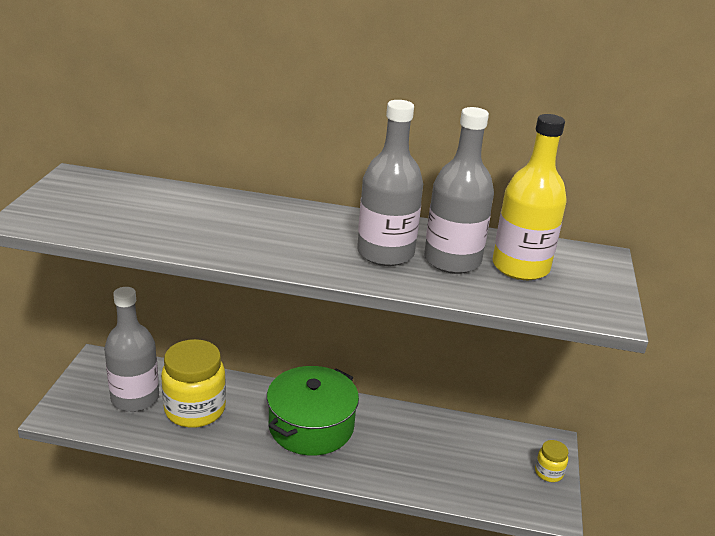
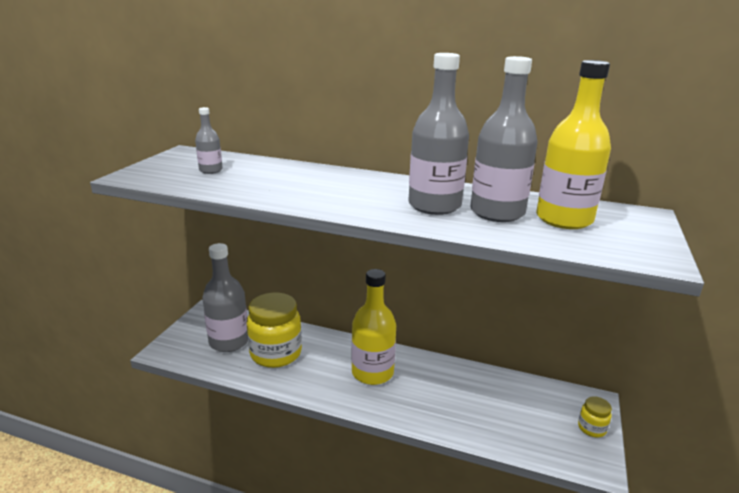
camera: 10 degrees right, 5 degrees down
green pot [267,366,359,456] -> yellow bottle [352,269,396,385]
none -> grey bottle [195,107,223,174]

